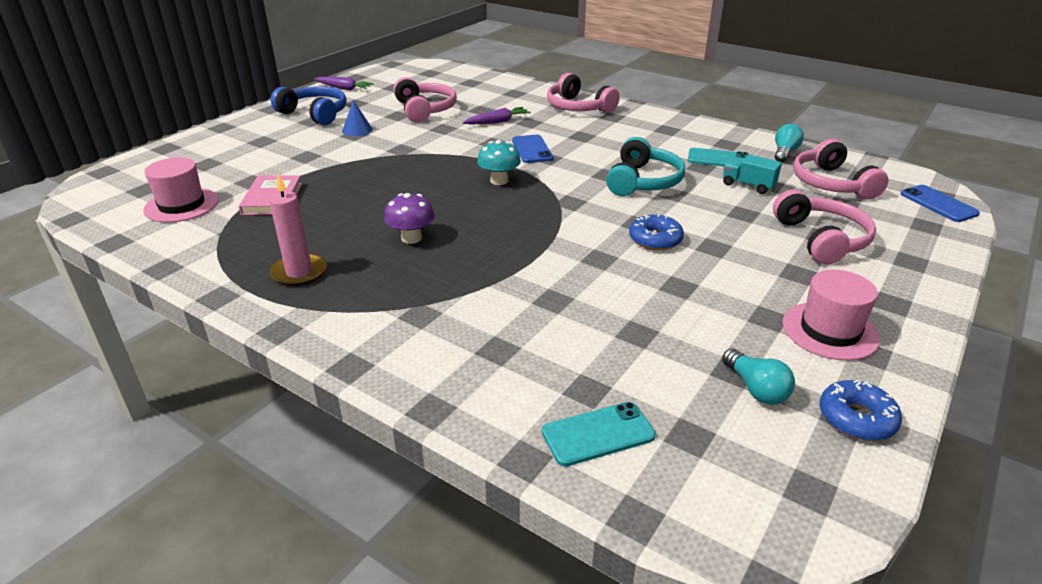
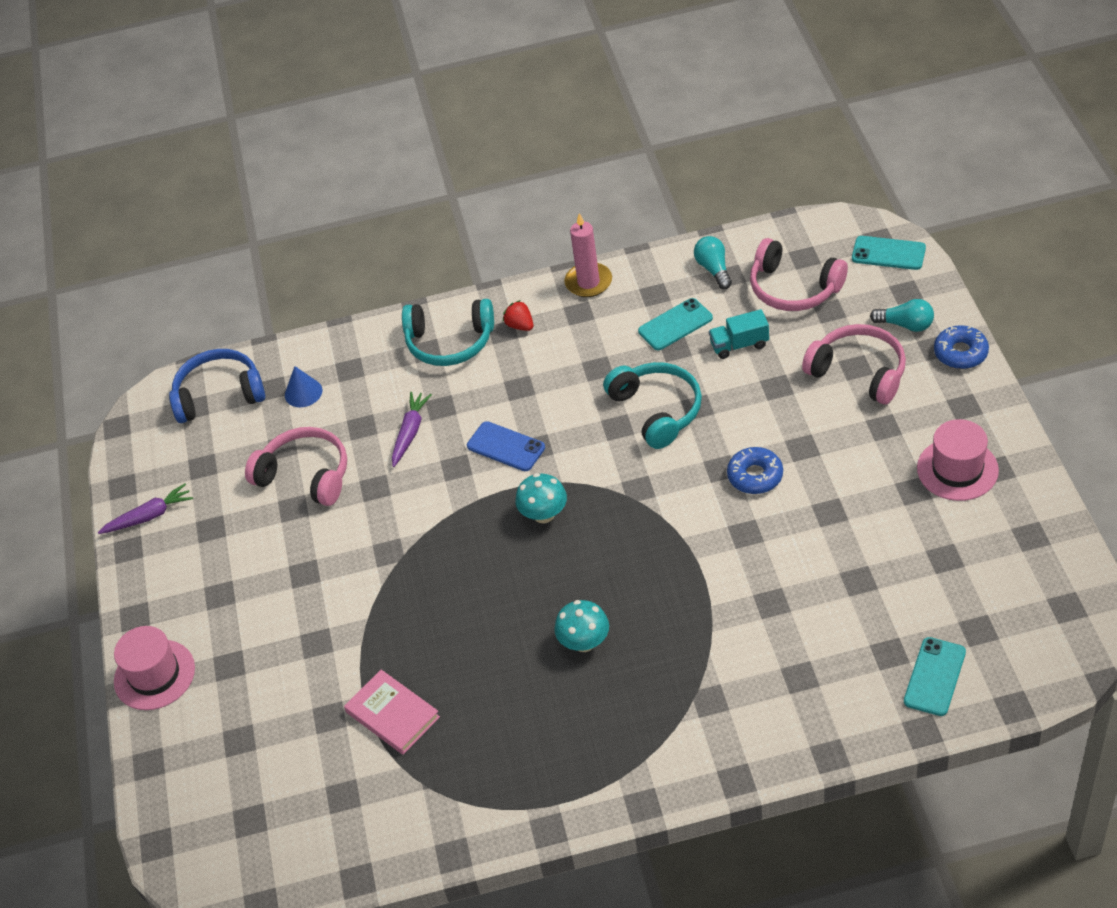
camera: 40 degrees left, 15 degrees up
pink hat [143,157,219,222] -> pink hat moved to [114,626,195,710]
pink candle [269,174,327,286] -> pink candle moved to [564,213,612,297]
blue headphones [271,86,347,125] -> blue headphones moved to [169,349,265,423]
blue cone [342,100,373,136] -> blue cone moved to [285,366,322,407]
purple mushroom [384,193,435,244] -> turquoise mushroom [554,600,609,652]
pink headphones [547,73,620,113] -> turquoise headphones [402,299,494,366]
turquoise light bulb [722,348,795,405] -> turquoise light bulb moved to [870,299,934,332]
blue donut [820,380,902,441] -> blue donut moved to [934,325,989,369]
blue phone [901,185,980,222] -> turquoise phone [852,236,926,270]
none -> red strawberry [503,300,534,331]

